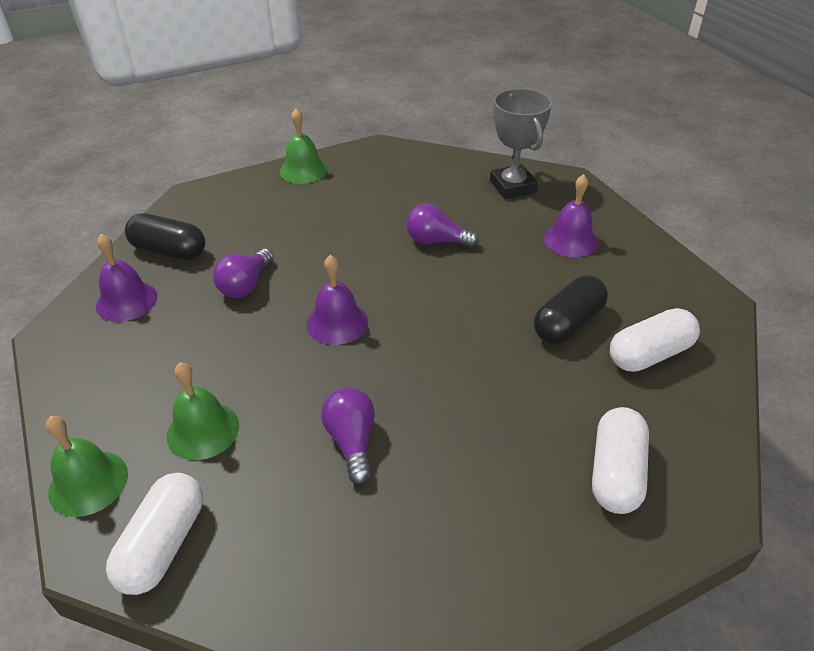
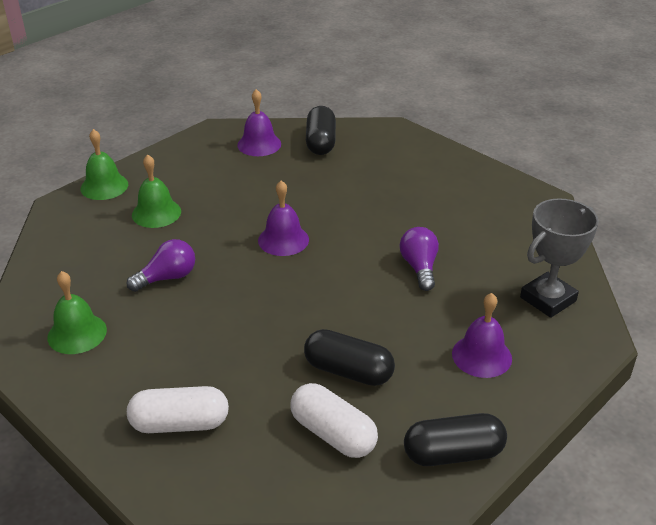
camera: 70 degrees right, 5 degrees down
white capsule [106,473,203,595] -> none
purple light bulb [213,249,274,298] -> none
green bell [280,109,327,184] -> green bell moved to [48,271,107,354]
none -> black capsule [404,413,507,466]

